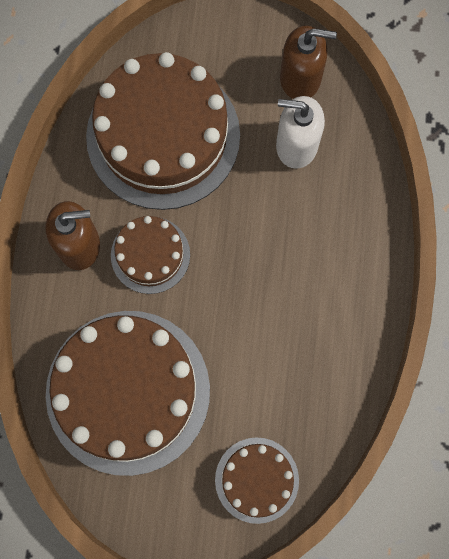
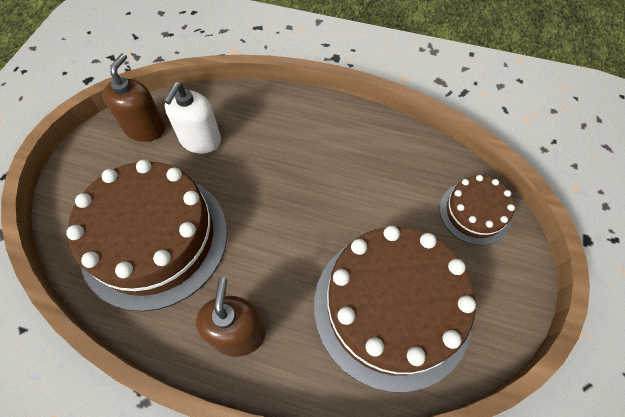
camera: 80 degrees left, 15 degrees down
brown cake [111,216,190,294] -> none

